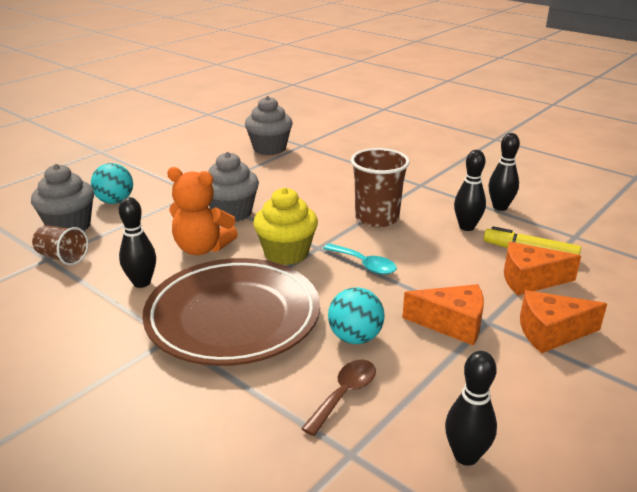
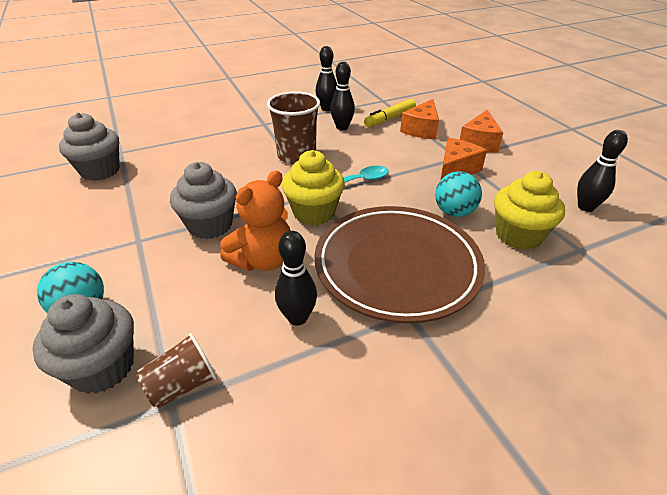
camera: 65 degrees left, 10 degrees up
brown spoon [301,360,376,436] -> yellow cupcake [494,171,565,250]

